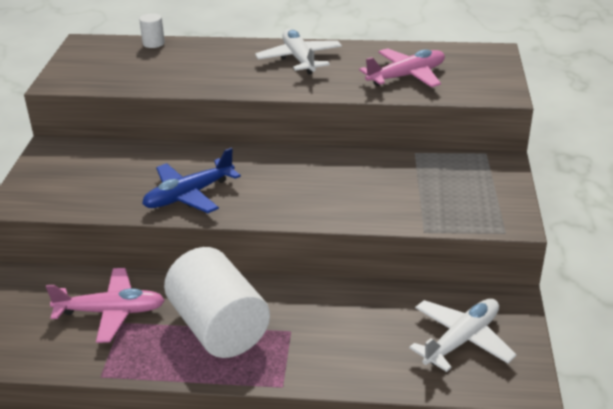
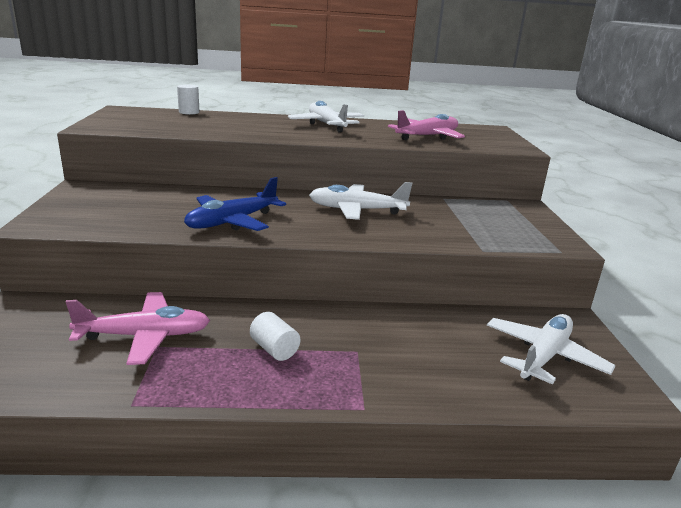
camera: 10 degrees left, 10 degrees down
white cylinder [164,247,270,358] -> white cylinder [250,312,300,361], size x0.40
none -> white plane [309,182,412,220]

